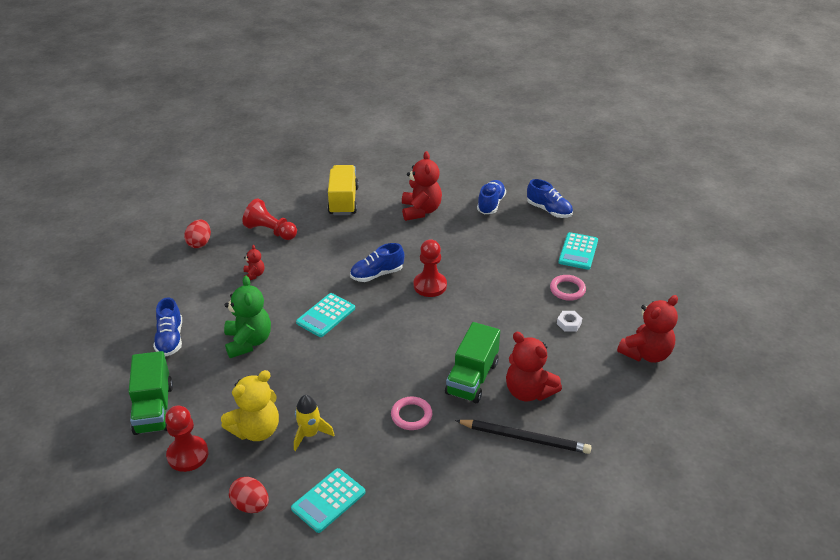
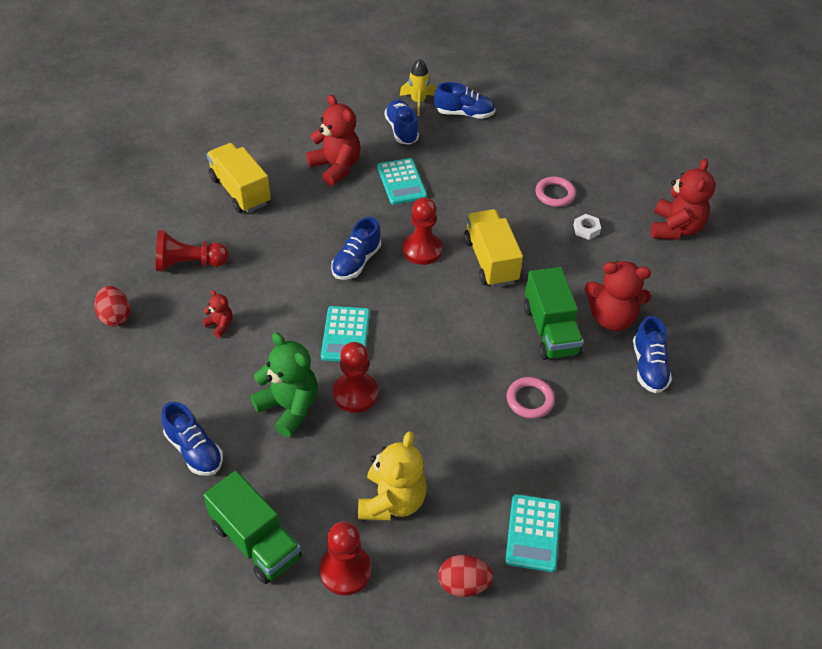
camera: 35 degrees left, 10 degrees up
yellow rocket [294,395,334,451] -> yellow rocket moved to [400,59,436,116]
black pencil [455,420,592,454] -> blue shoe [633,316,672,393]
turquoise calculator [558,232,598,270] -> turquoise calculator moved to [377,158,427,205]
none -> red pawn [333,342,378,413]
none -> yellow truck [464,209,523,287]

